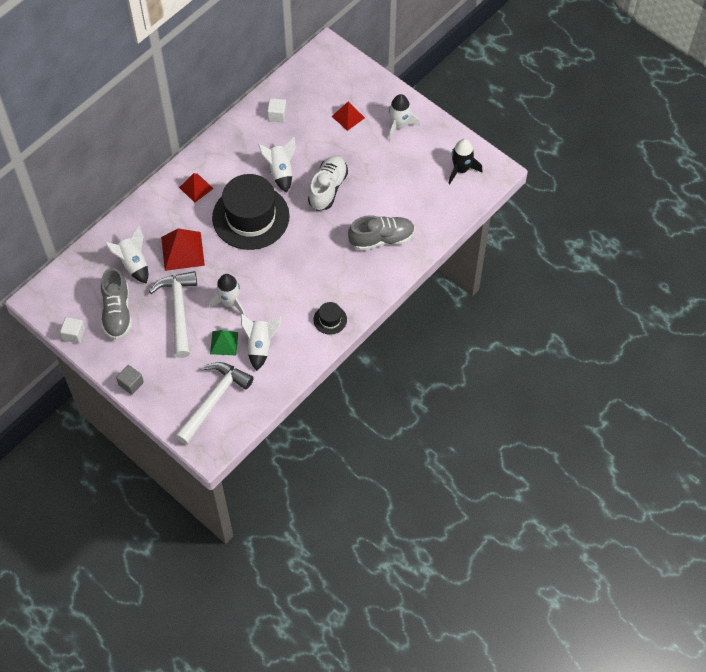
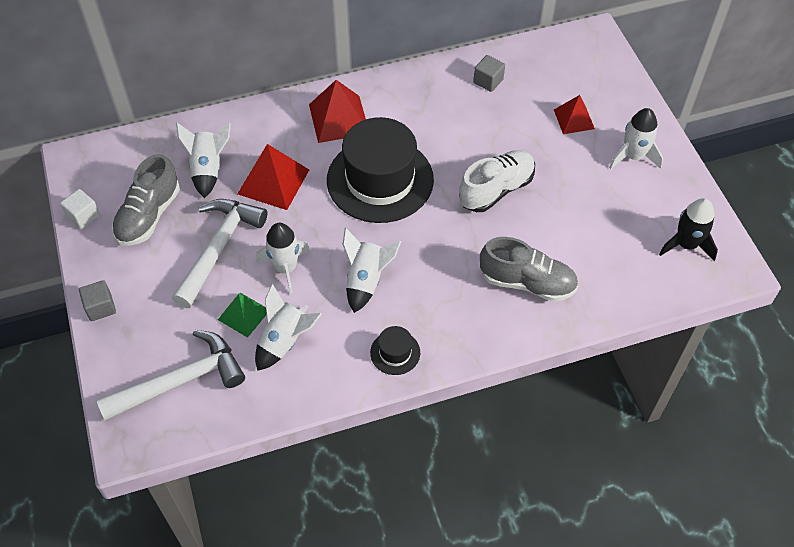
camera: 30 degrees right, 5 degrees down
red pyramid [179,173,213,203] -> red pyramid [309,80,366,143], size x1.58
white rocket [258,137,296,193] -> white rocket moved to [343,228,401,313]
white cube [267,98,287,122] -> grey cube [473,55,505,92]

